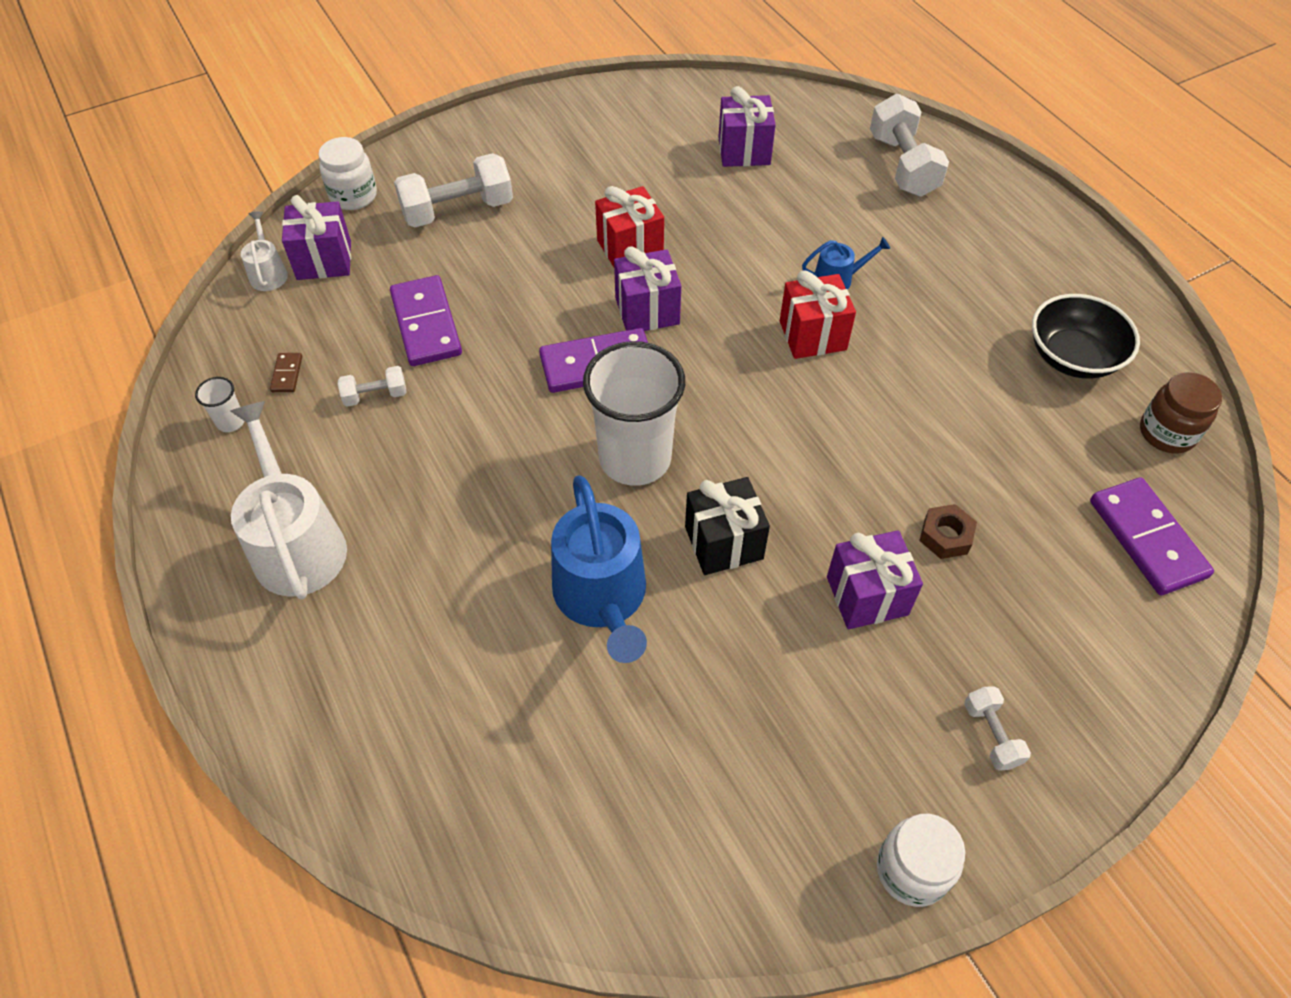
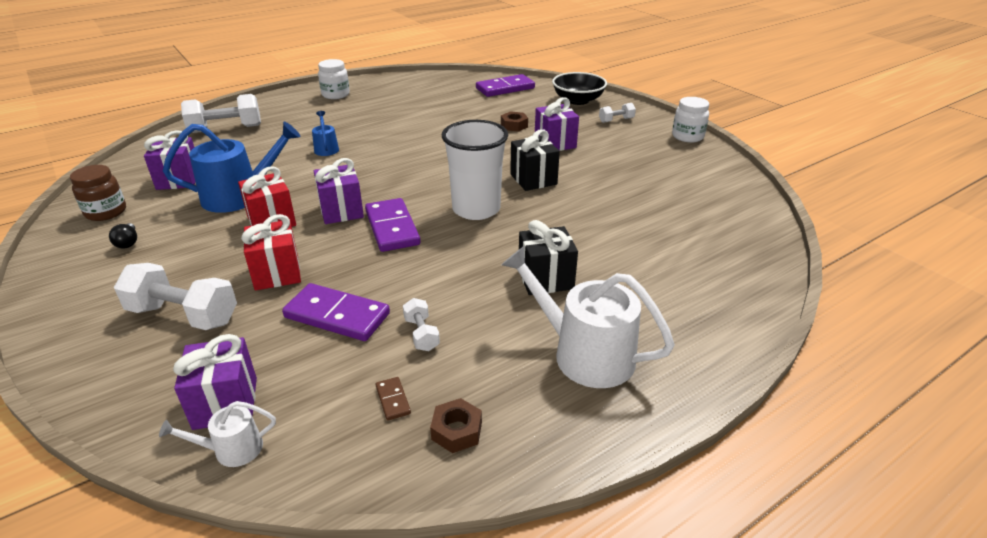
camera: 95 degrees left, 20 degrees down
white cup [195,377,244,432] -> brown nut [430,398,482,453]
white watering can [230,401,347,600] -> white watering can turned 60 degrees clockwise [502,246,675,388]
brown domino [270,353,302,392] -> brown domino turned 75 degrees clockwise [376,377,411,420]
white jar [318,137,377,210] -> white jar moved to [318,59,350,99]
purple domino [390,275,462,366] -> purple domino turned 45 degrees clockwise [282,283,390,341]
white dumbbell [394,153,513,228] -> white dumbbell turned 45 degrees counterclockwise [114,263,237,330]
blue watering can [551,475,647,663] -> blue watering can moved to [163,122,301,213]
red gift [780,270,856,359] -> red gift moved to [241,214,301,290]
black bowl [1032,294,1140,379] -> black bowl moved to [552,72,607,105]
brown jar [1140,372,1222,454] -> brown jar moved to [70,165,126,221]
none -> black light bulb [109,223,137,249]
none -> black gift [519,220,578,295]

